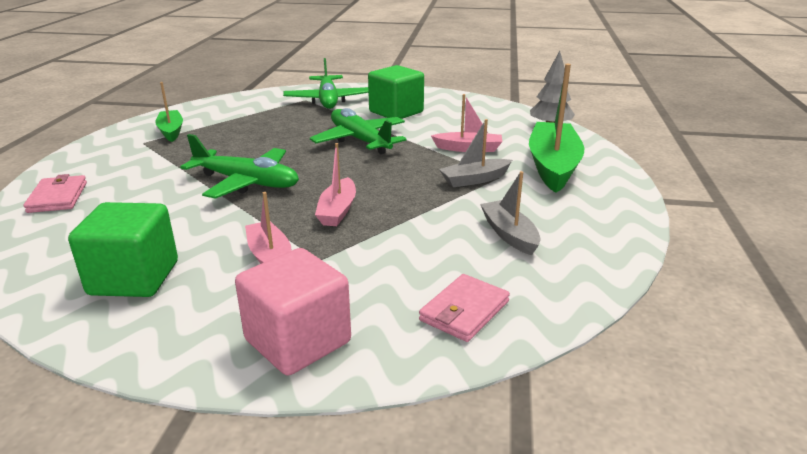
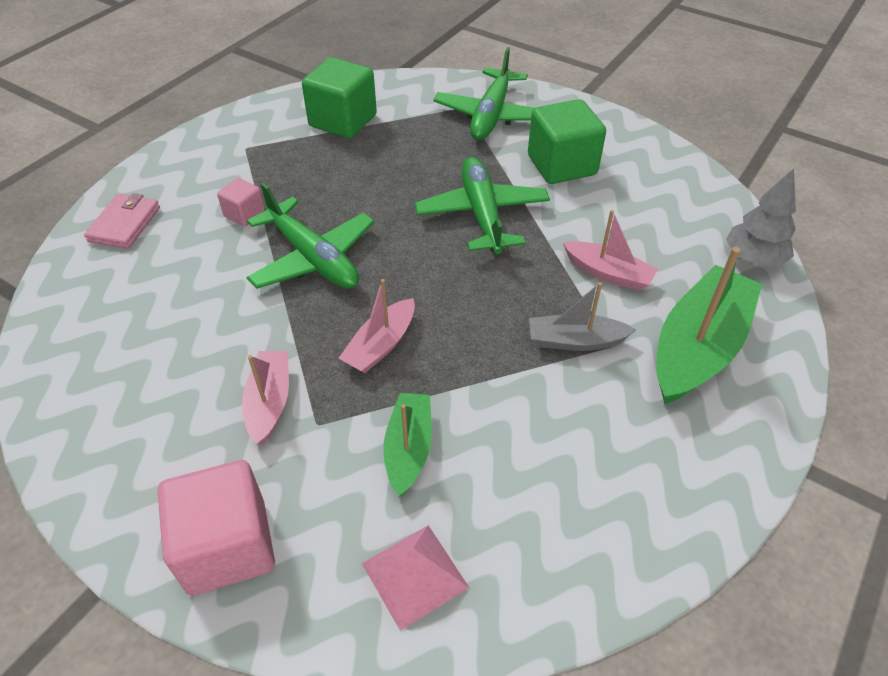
camera: 25 degrees right, 20 degrees up
green cube [68,202,178,297] -> green cube moved to [302,57,377,138]
green boat [155,82,183,142] -> green boat moved to [383,393,432,496]
pink wallet [419,274,510,342] -> pink pyramid [362,525,469,631]
grey boat [480,171,540,255] -> none
none -> pink cube [217,178,265,226]

